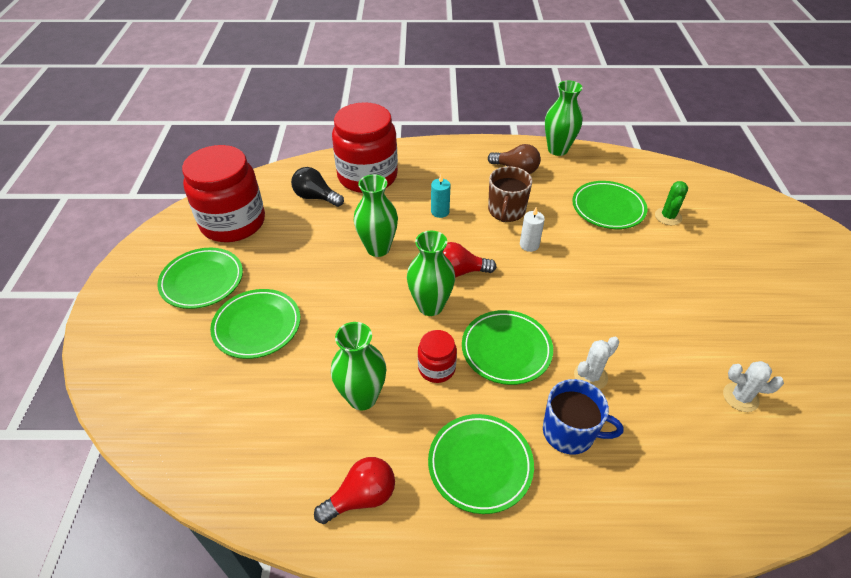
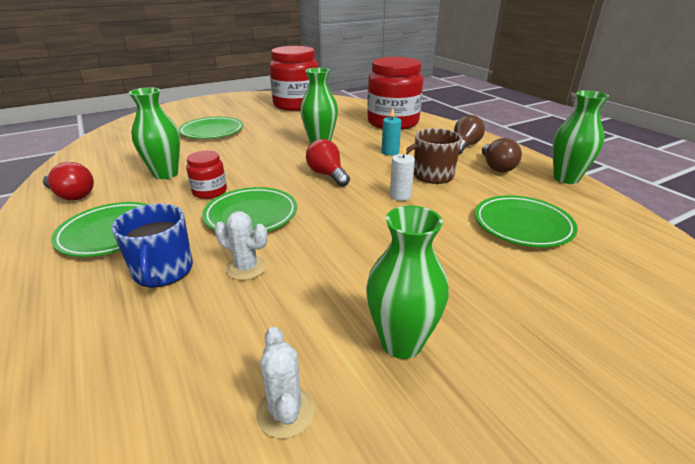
camera: 60 degrees right, 15 degrees down
green plate [157,248,243,309] -> none
black light bulb [291,167,344,207] -> none
green vase [407,231,455,316] -> green vase moved to [366,206,449,359]
green cactus [655,181,688,225] -> none
none -> brown light bulb [454,115,485,155]

